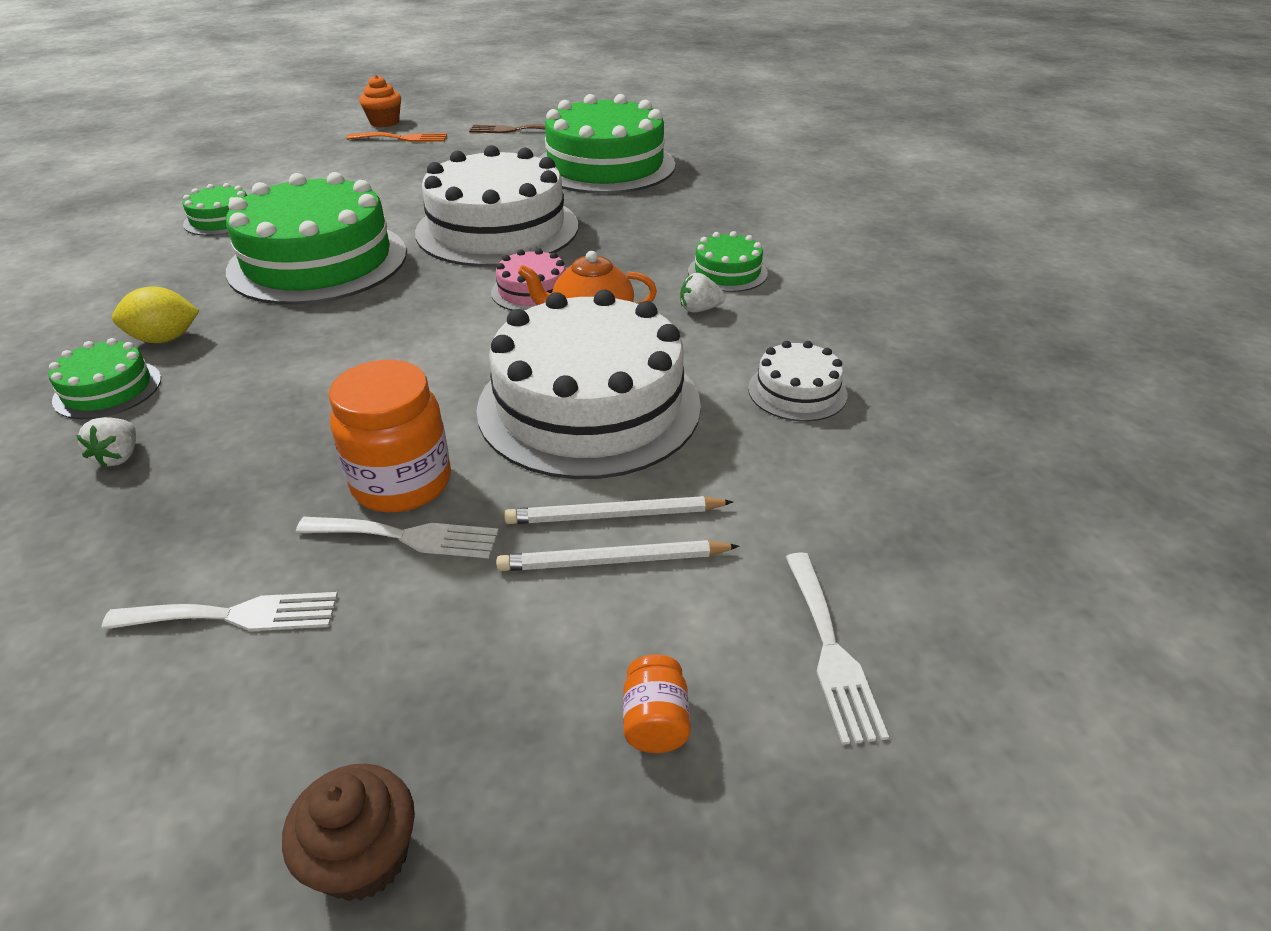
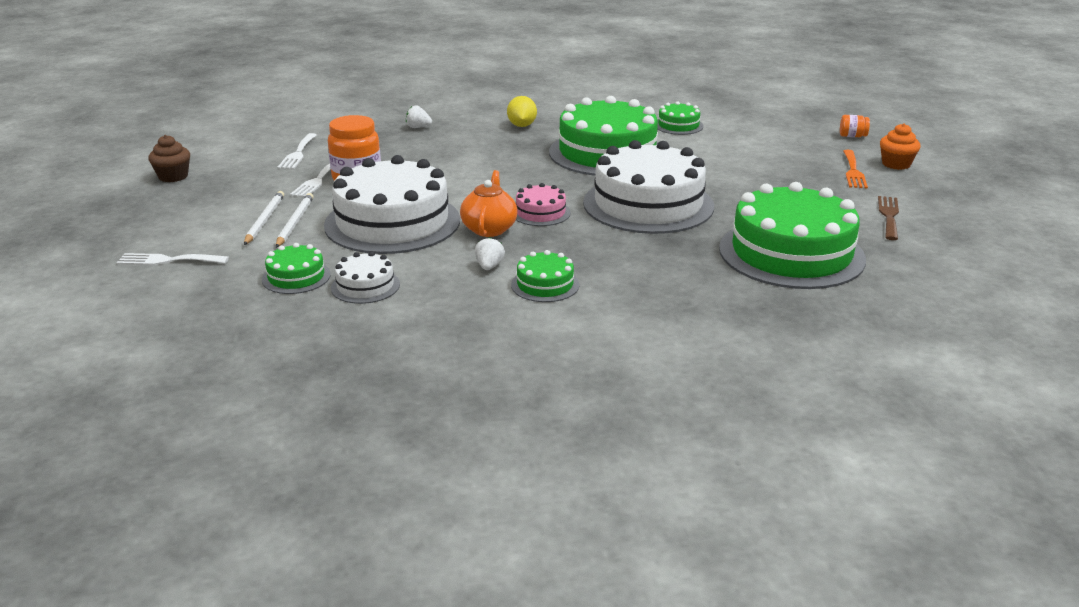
camera: 100 degrees right, 10 degrees down
green cake [49,338,161,419] -> green cake moved to [262,243,331,294]
orange jar [623,654,690,753] -> orange jar moved to [840,115,870,137]

